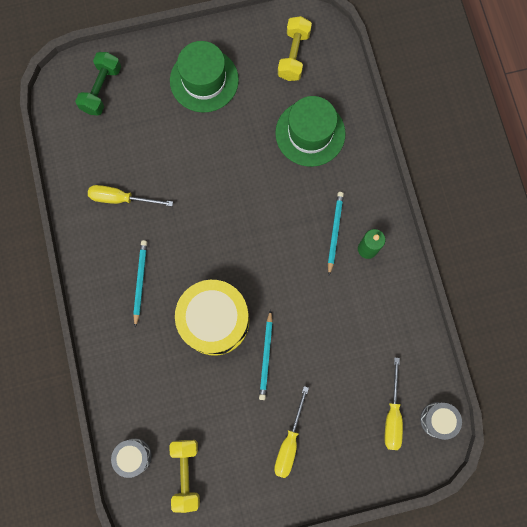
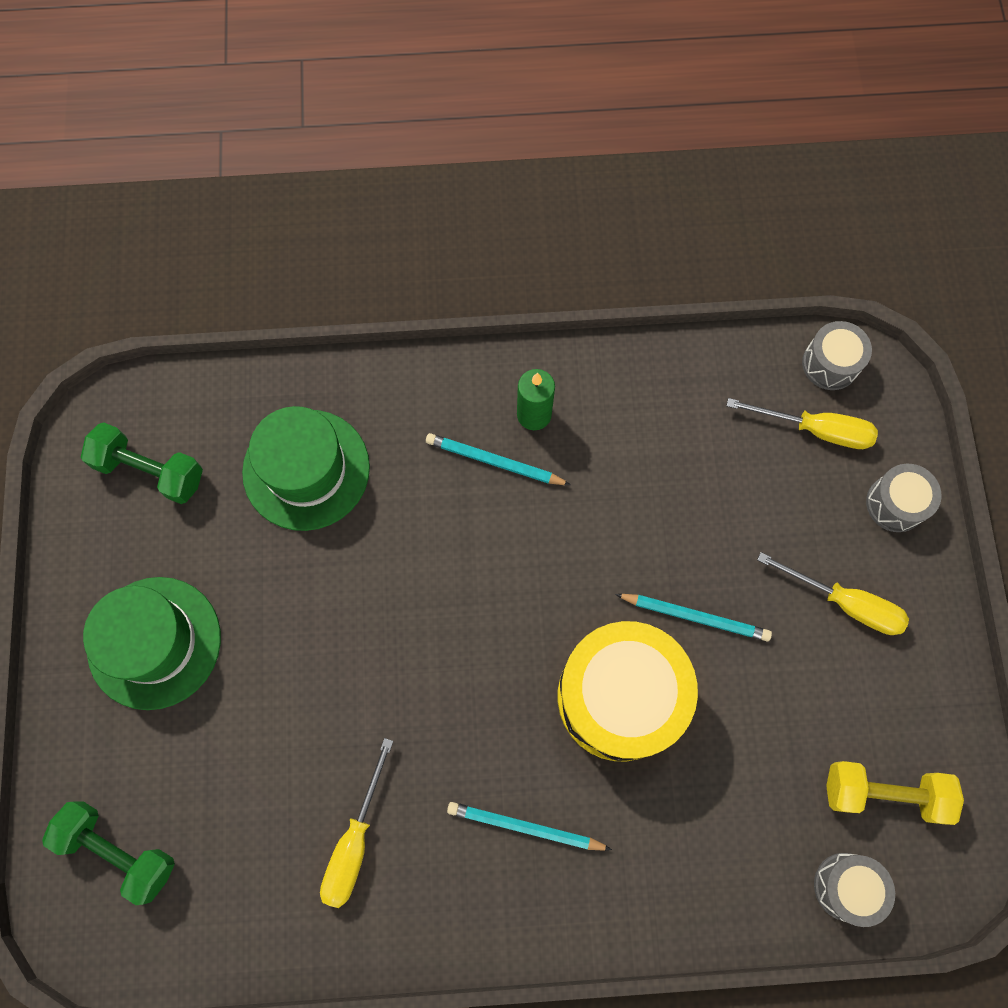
camera: 80 degrees left, 5 degrees down
yellow dumbbell [278,16,312,81] -> green dumbbell [81,422,203,504]
none -> grey drum [866,464,942,532]

